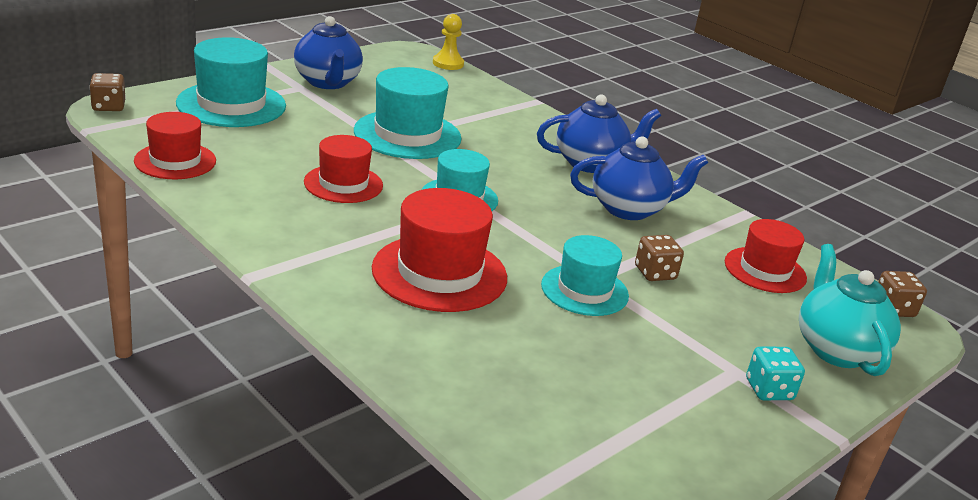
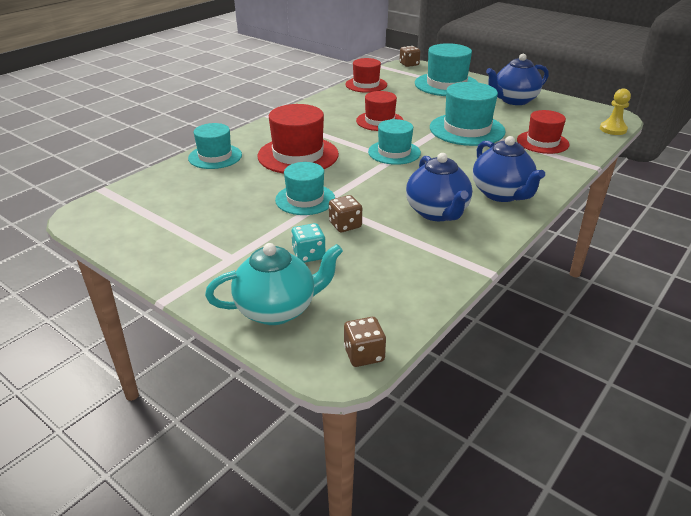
camera: 85 degrees right, 5 degrees up
red hat [725,219,807,293] -> red hat moved to [517,110,570,154]
turquoise dice [746,347,805,400] -> turquoise dice moved to [291,223,325,263]
none -> turquoise hat [188,123,242,169]

